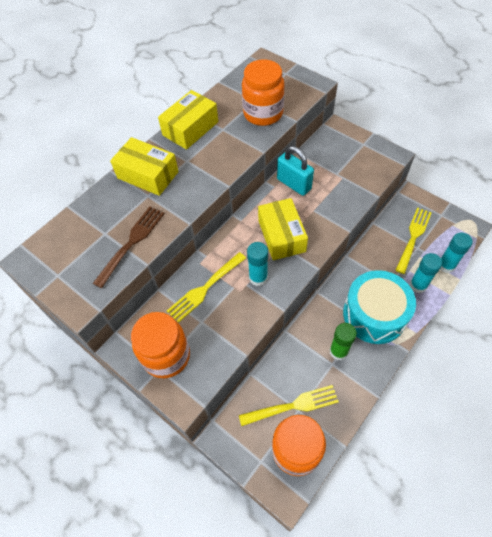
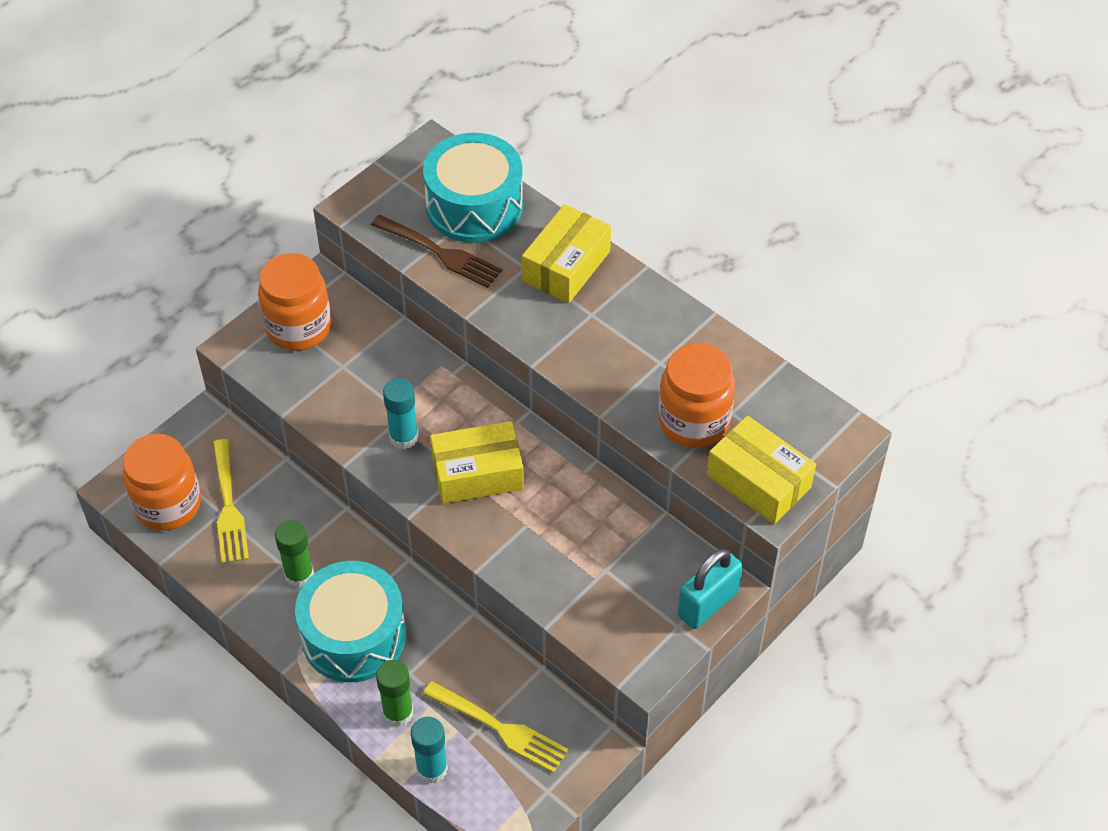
camera: 90 degrees right, 5 degrees down
yellow box [158,90,218,150] -> yellow box moved to [707,416,816,524]
yellow fork [167,252,246,323] -> none
turquoise padlock [277,146,314,196] -> turquoise padlock moved to [678,549,743,629]
turquoise glue stick [410,253,442,293] -> green glue stick [376,660,413,727]
none -> turquoise drum [423,133,523,243]

